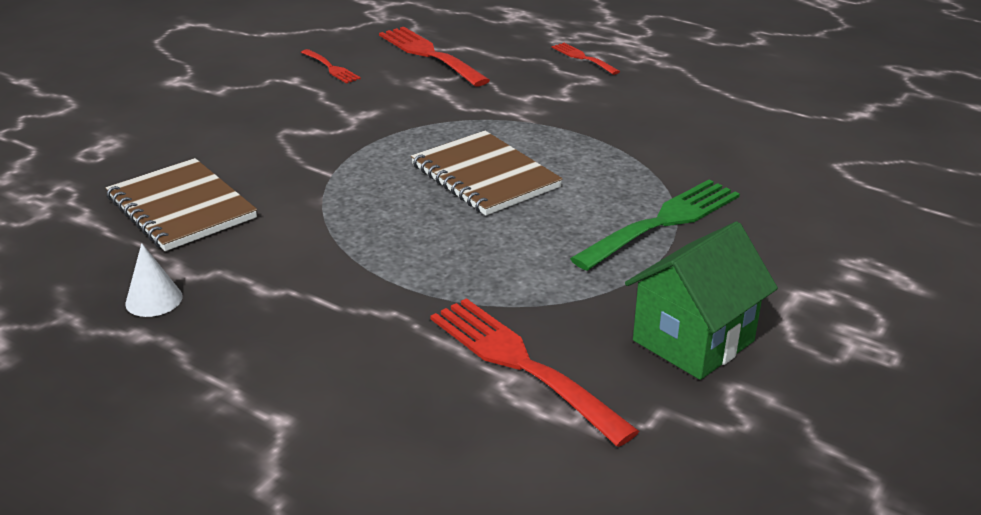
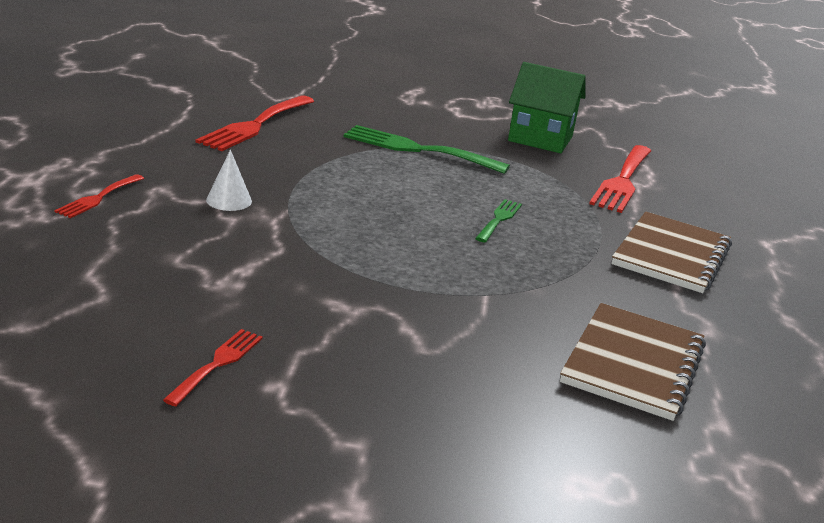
camera: 120 degrees left, 5 degrees down
white cone [126,243,183,317] -> white cone moved to [206,149,252,211]
red fork [379,27,490,86] -> red fork moved to [196,96,314,151]
brown notebook [411,131,563,216] -> brown notebook moved to [611,211,732,293]
none -> green fork [475,199,522,243]

